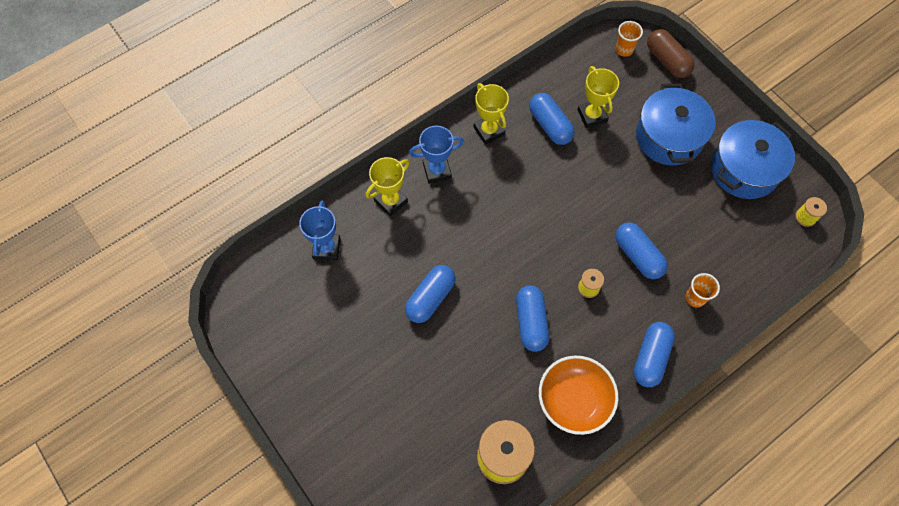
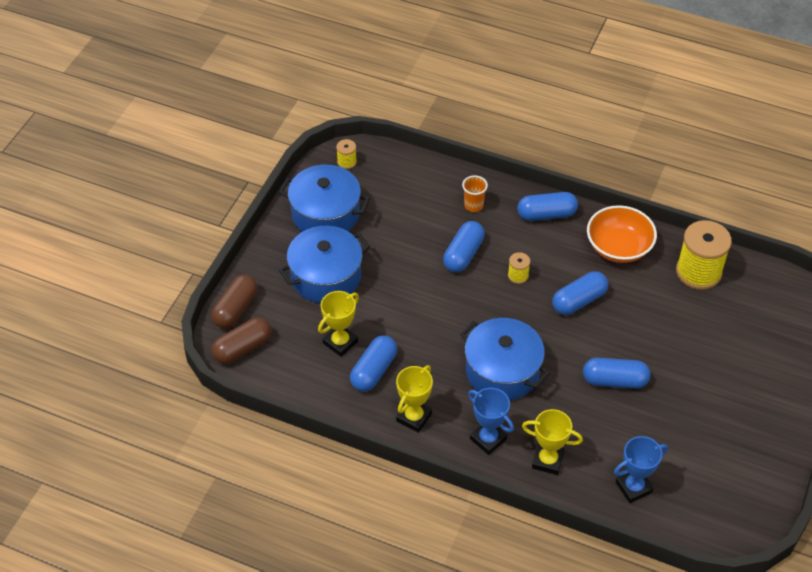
camera: 120 degrees left, 15 degrees down
orange cup [615,21,643,57] -> brown capsule [211,317,271,364]
none -> blue pot [460,318,550,400]

